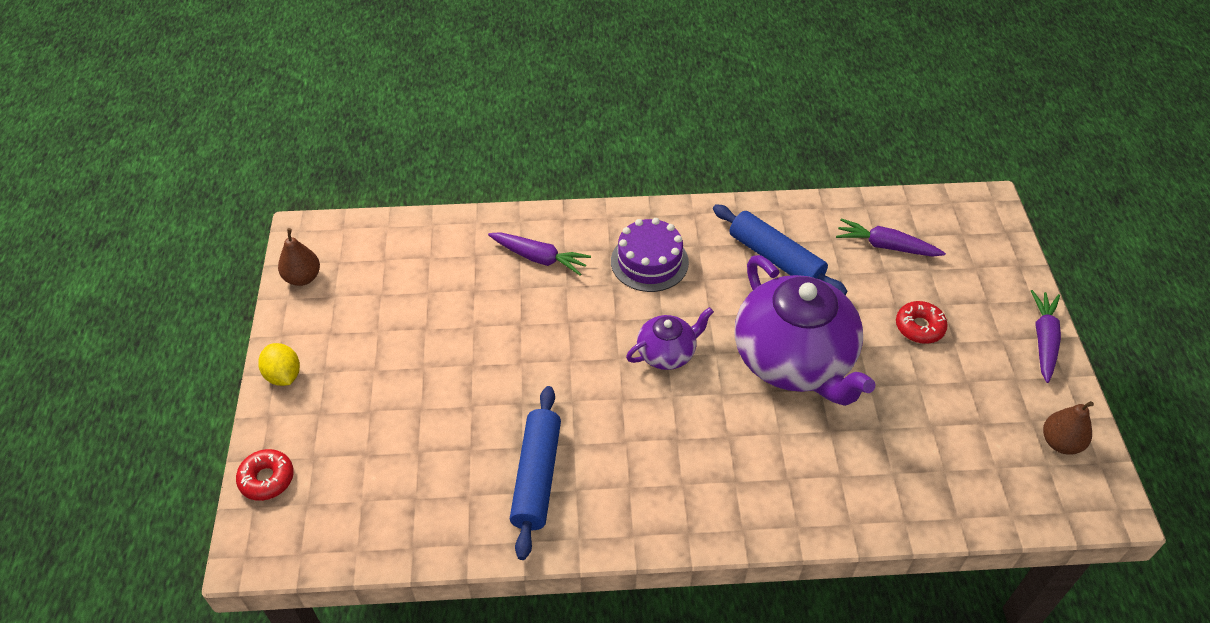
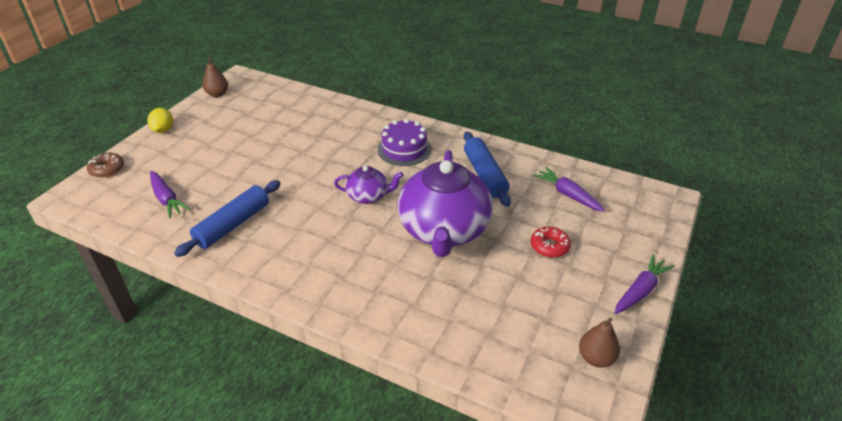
camera: 30 degrees right, 10 degrees down
red donut [236,449,294,501] -> brown donut [87,153,124,178]
purple carrot [488,232,591,276] -> purple carrot moved to [150,171,190,218]

